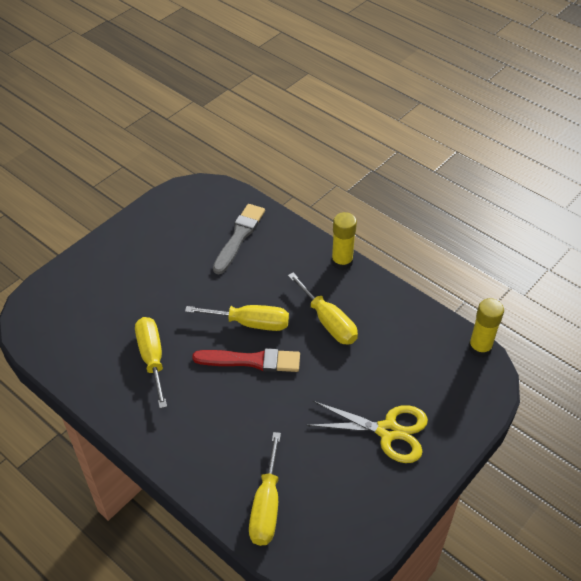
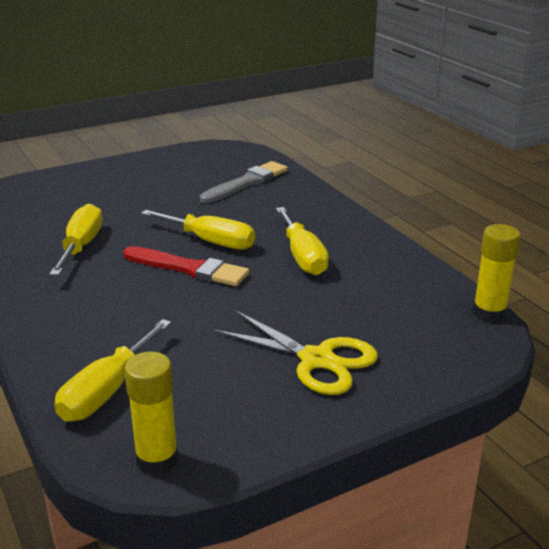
camera: 20 degrees right, 20 degrees down
yellow glue stick [331,212,357,270] -> yellow glue stick moved to [124,352,179,475]

